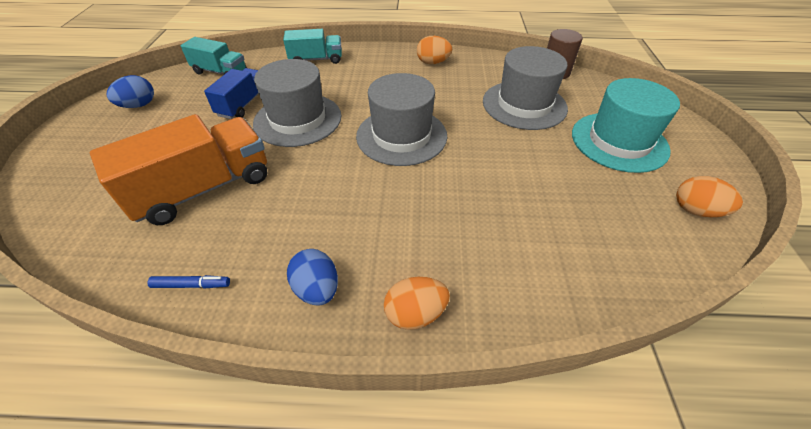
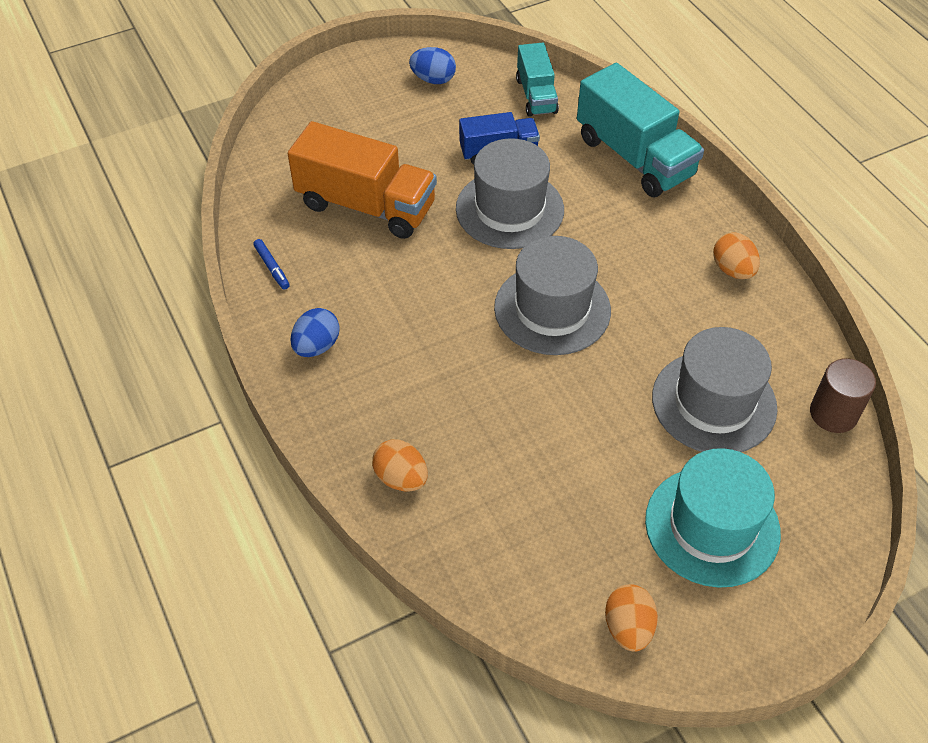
camera: 60 degrees right, 5 degrees up
turquoise truck [283,29,342,64] -> turquoise truck [577,63,704,197], size x1.72
orange egg [384,277,450,330] -> orange egg moved to [372,439,428,492]

